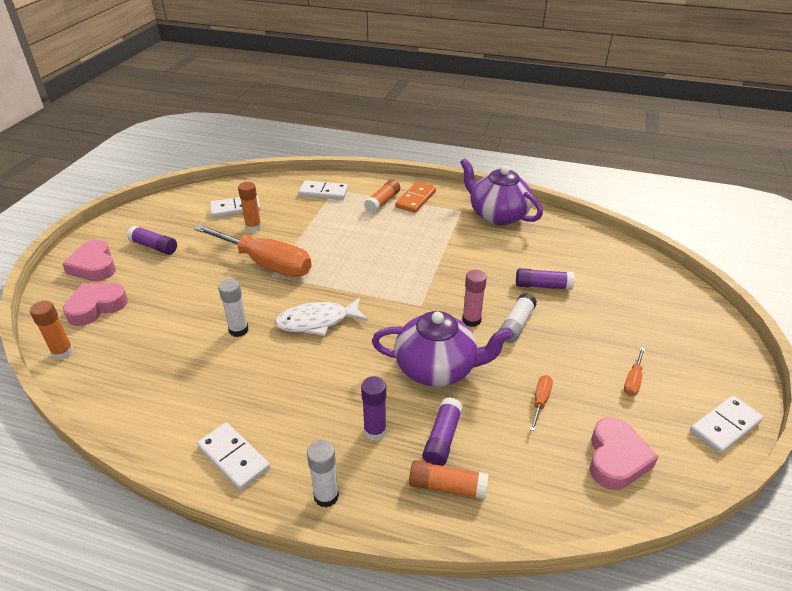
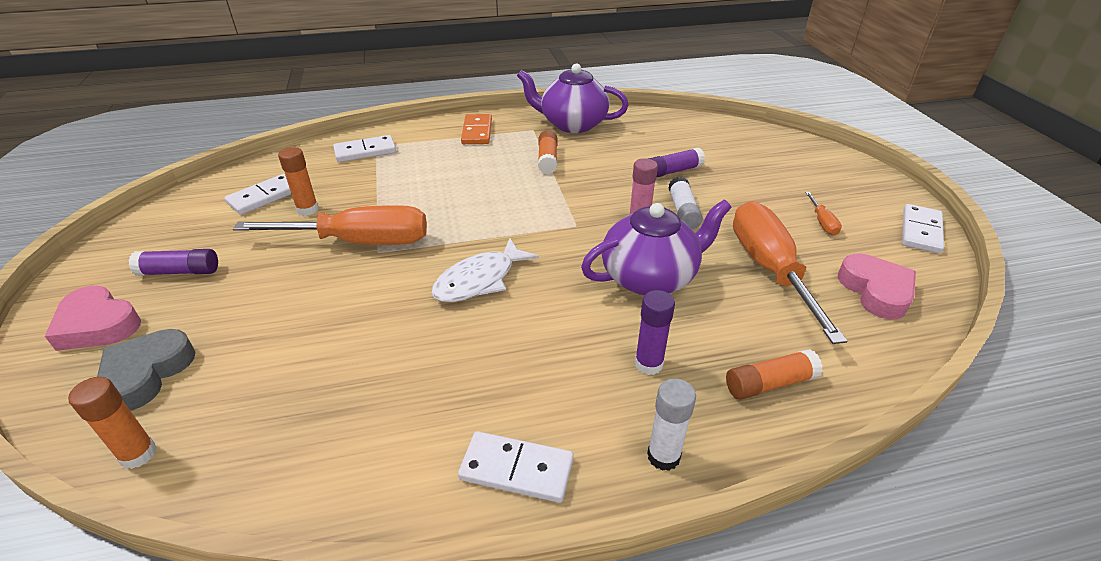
camera: 30 degrees left, 0 degrees up
pink heart [63,283,128,326] -> grey heart [97,329,196,411]
white glue stick [218,279,248,337] -> none
orange glue stick [364,179,400,213] -> orange glue stick moved to [538,130,557,174]
purple glue stick [423,397,463,466] -> none
orange screwdriver [530,375,553,431] -> orange screwdriver [733,201,847,344], size x2.49

